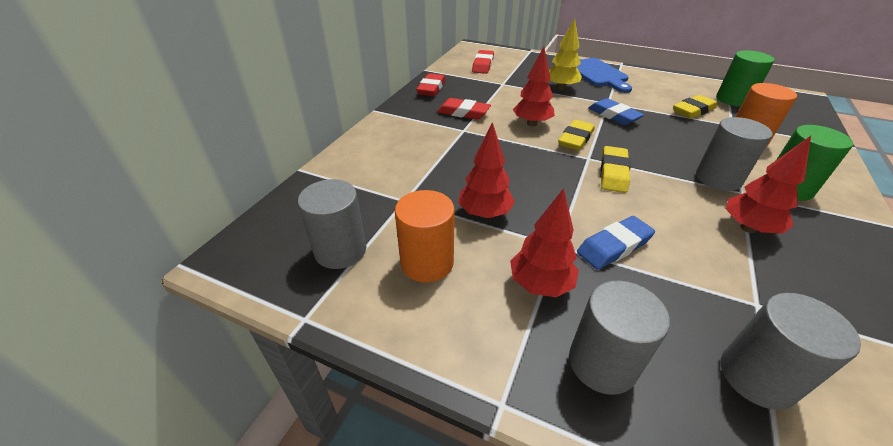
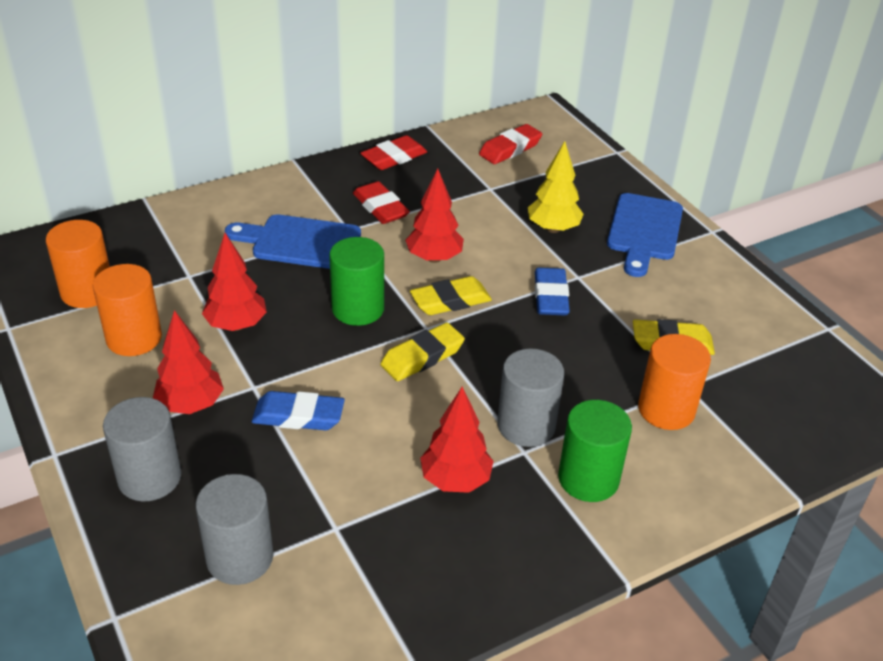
camera: 35 degrees right, 0 degrees up
grey cylinder [298,179,366,269] -> orange cylinder [46,220,110,308]
green cylinder [716,50,775,107] -> green cylinder moved to [329,237,384,326]
none -> blue cutting board [225,214,361,269]

